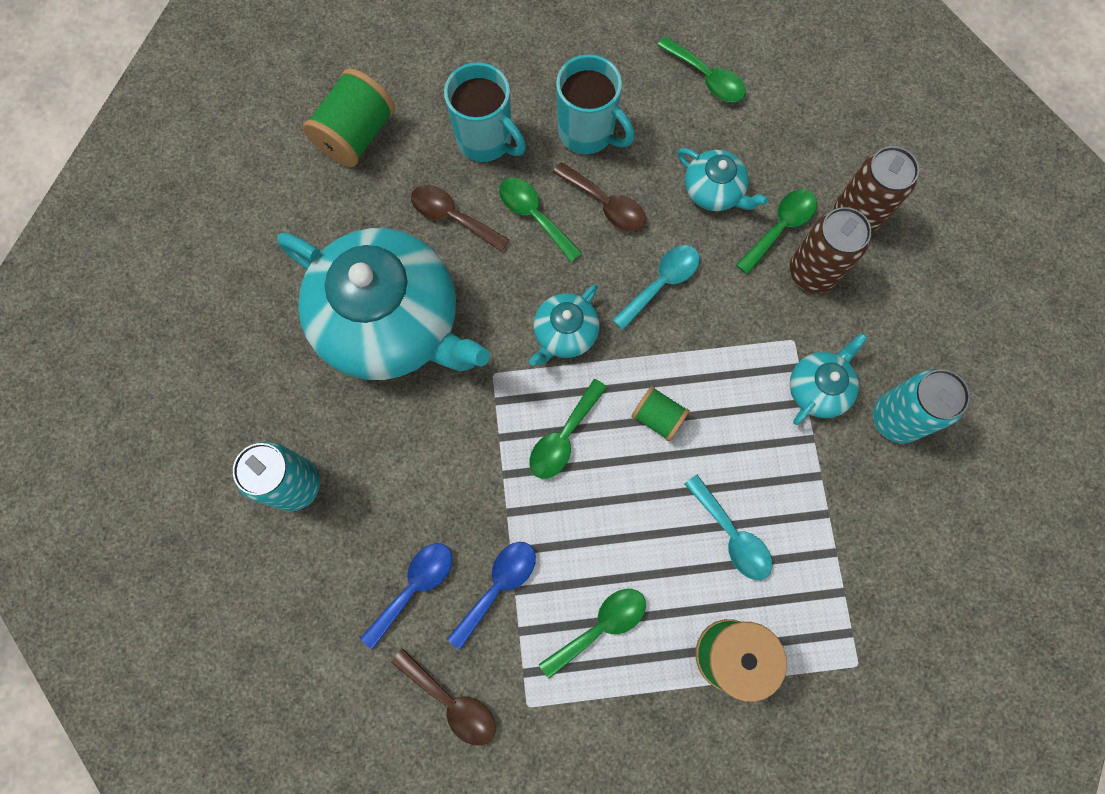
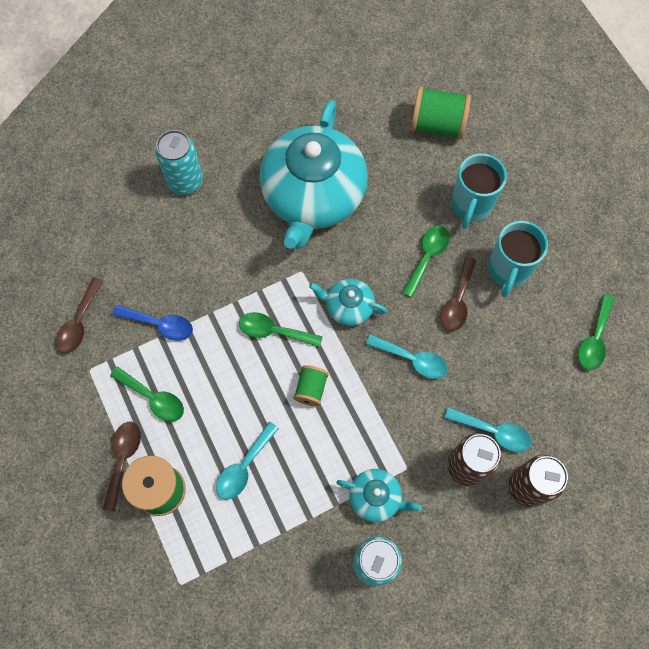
camera: 70 degrees right, 5 degrees down
blue spoon [360,543,452,650] -> none
brown spoon [411,185,509,252] -> brown spoon moved to [103,422,141,512]
turquoise teapot [677,148,768,211] -> none
green spoon [736,189,817,275] -> turquoise spoon [445,407,532,452]

